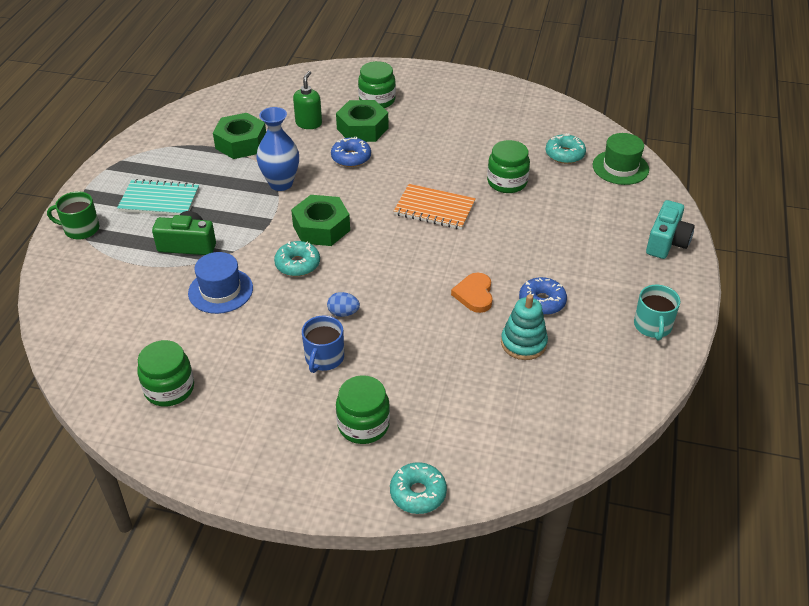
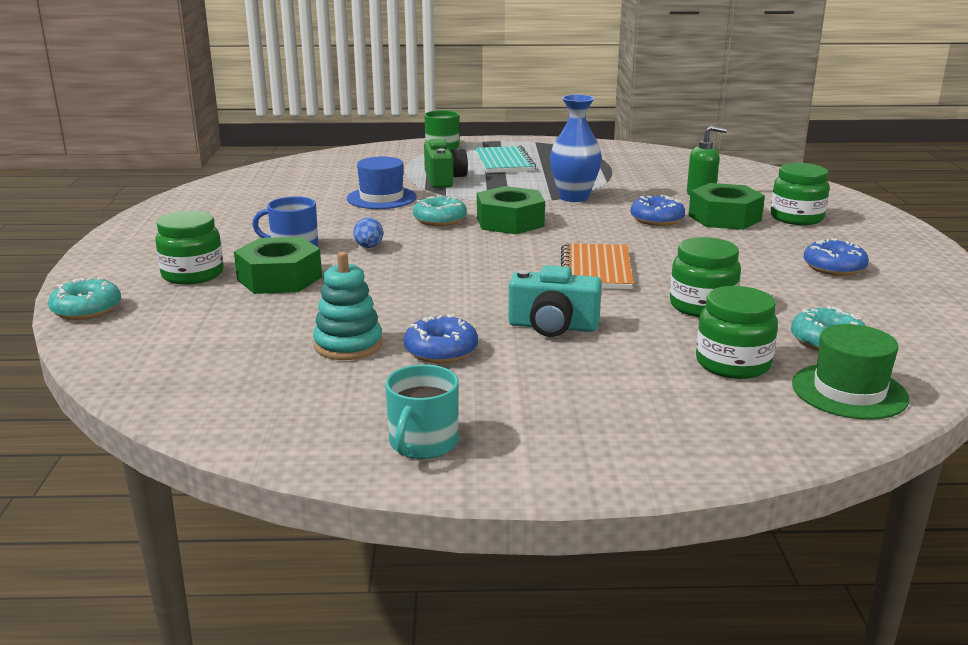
camera: 75 degrees right, 20 degrees down
green jar [137,340,194,406] -> green jar moved to [696,286,778,379]
green nut [213,113,266,159] -> green nut moved to [234,237,322,294]
orange heart [451,273,493,313] -> none
turquoise mug [634,285,680,340] -> turquoise mug turned 60 degrees counterclockwise [385,364,459,459]
turquoise camera [646,200,695,259] -> turquoise camera moved to [508,265,602,337]
none -> blue donut [804,238,869,276]

